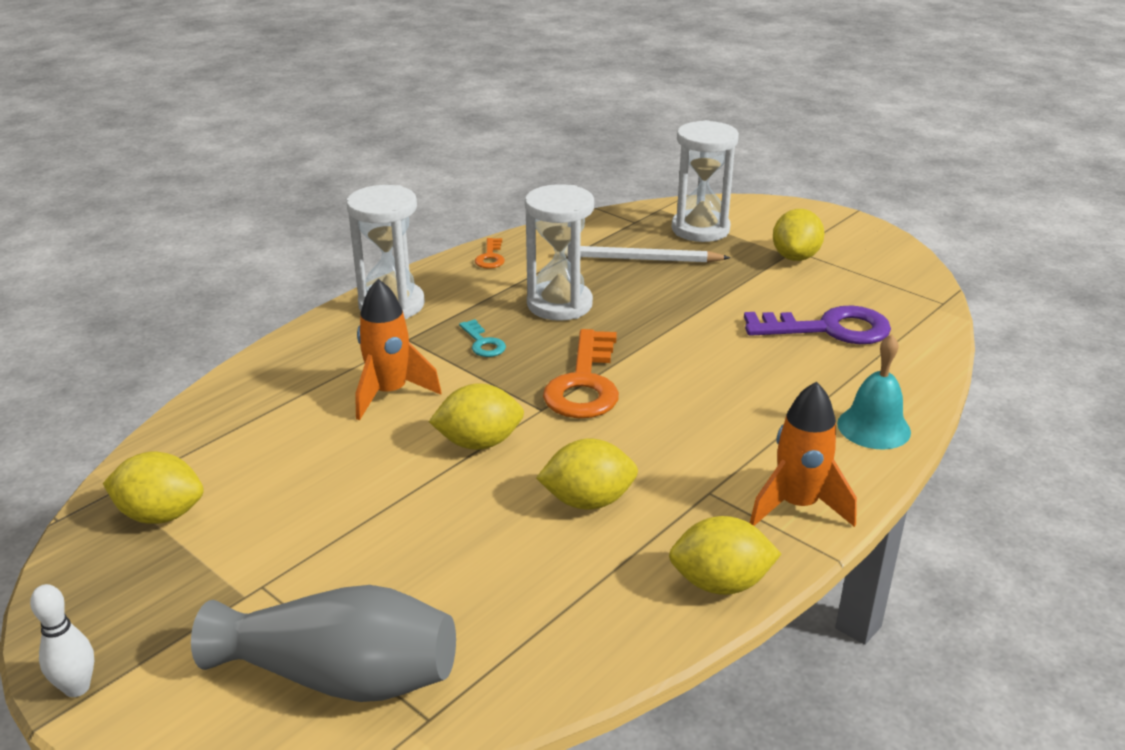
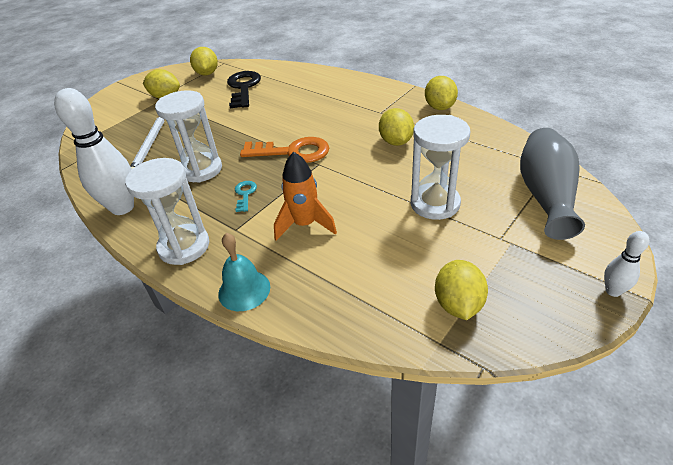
camera: 90 degrees left, 10 degrees up
yellow lemon [429,383,524,450] -> yellow lemon moved to [190,47,218,76]
turquoise key [459,319,506,357] -> turquoise key turned 60 degrees counterclockwise [235,181,257,212]
orange key [475,238,505,269] -> white bowling pin [54,88,134,215]
white hourglass [672,120,739,242] -> white hourglass moved to [411,115,470,220]
purple key [744,305,891,344] -> black key [227,71,261,108]
orange rocket [750,381,857,527] -> none
turquoise bell [837,334,911,450] -> turquoise bell moved to [218,233,270,311]

